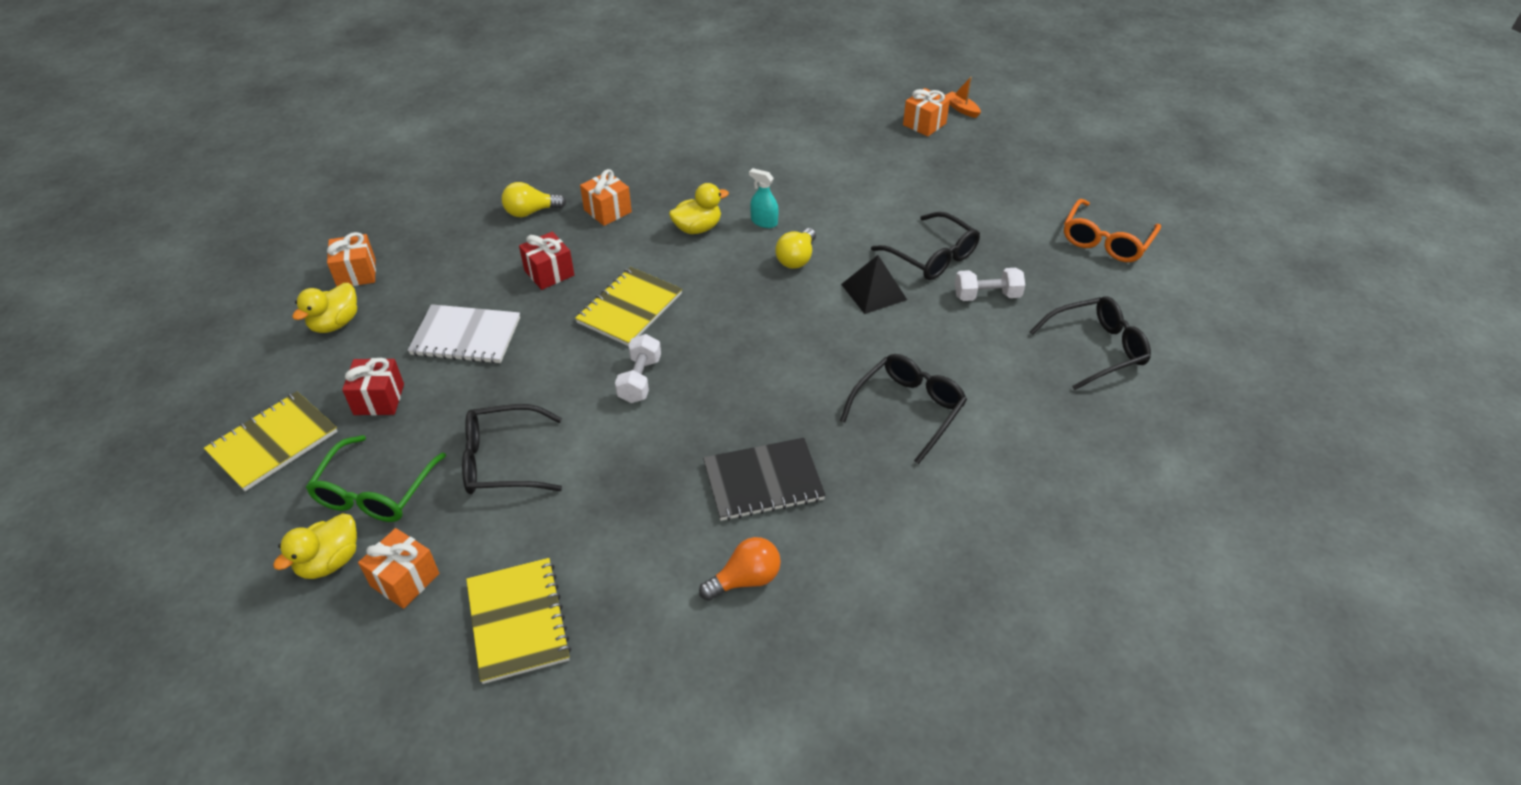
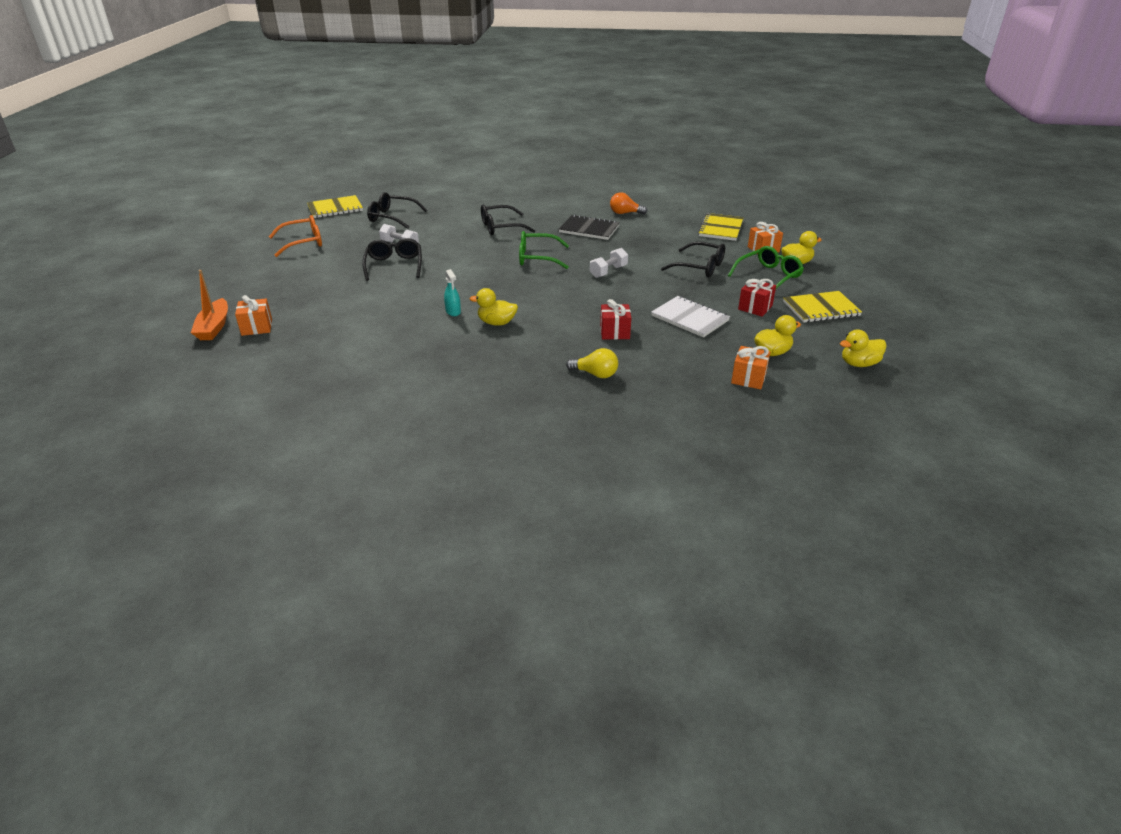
camera: 145 degrees left, 10 degrees down
yellow notebook [575,267,682,346] -> yellow notebook moved to [307,195,363,218]
orange gift [580,169,632,226] -> none
yellow light bulb [775,228,816,269] -> none
black pyramid [841,255,907,314] -> none
orange boat [945,77,981,118] -> orange boat [191,270,228,340], size x1.76
none -> green glasses [519,231,569,269]
none -> yellow duck [840,329,887,367]

